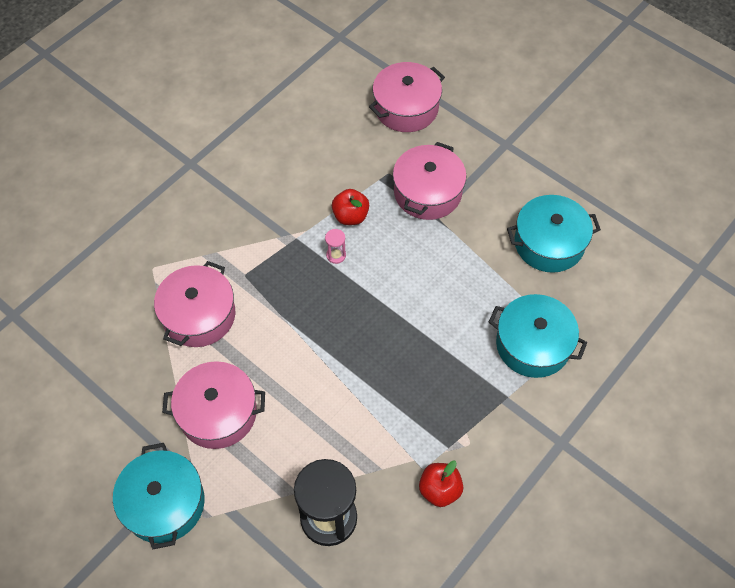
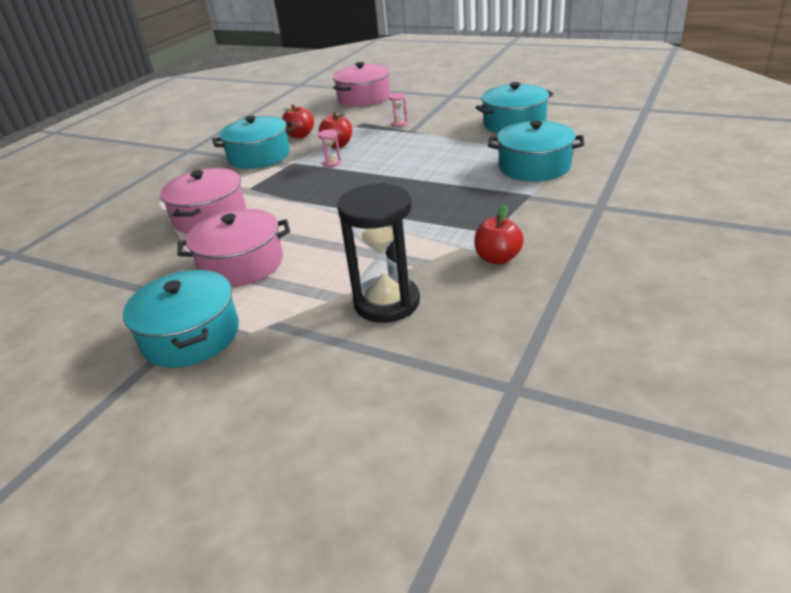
camera: 10 degrees left, 25 degrees down
pink pot [393,142,467,220] -> pink hourglass [388,93,408,127]
none -> turquoise pot [212,116,295,169]
none -> red apple [282,104,314,139]

